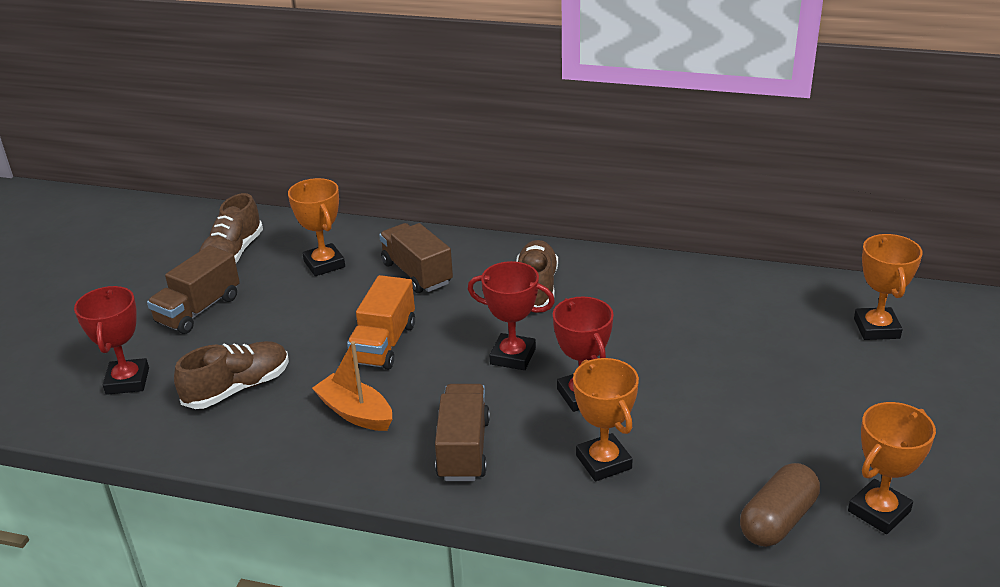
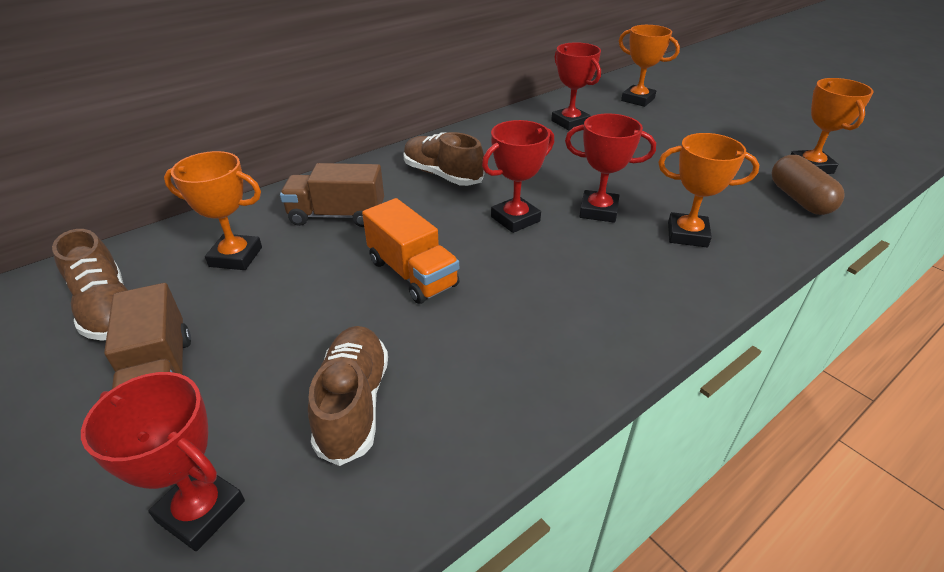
camera: 55 degrees left, 5 degrees up
orange boat [312,341,392,431] -> none
brown truck [435,384,490,481] -> none
none -> red trophy [551,42,601,130]

